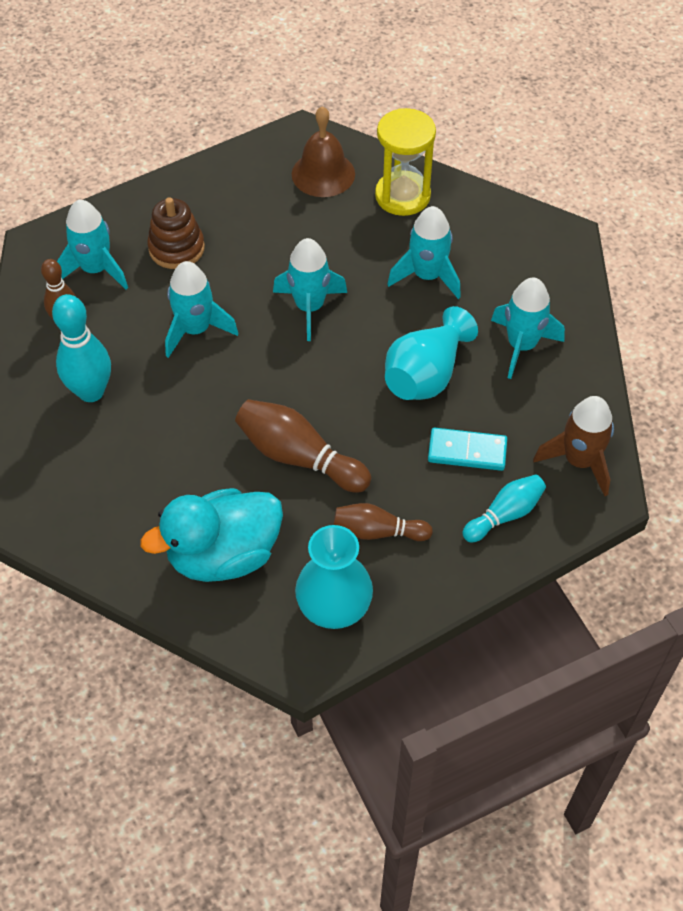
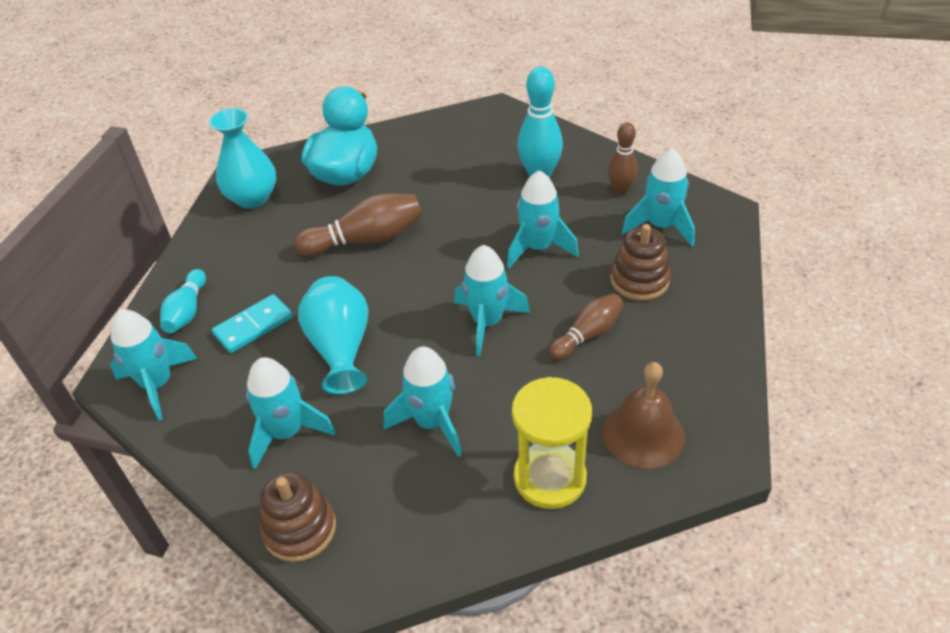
camera: 135 degrees right, 10 degrees down
brown bowling pin [334,503,433,541] -> brown bowling pin moved to [549,293,624,360]
brown rocket [533,396,614,496] -> turquoise rocket [110,309,197,421]
none -> brown stacking toy [260,472,336,562]

